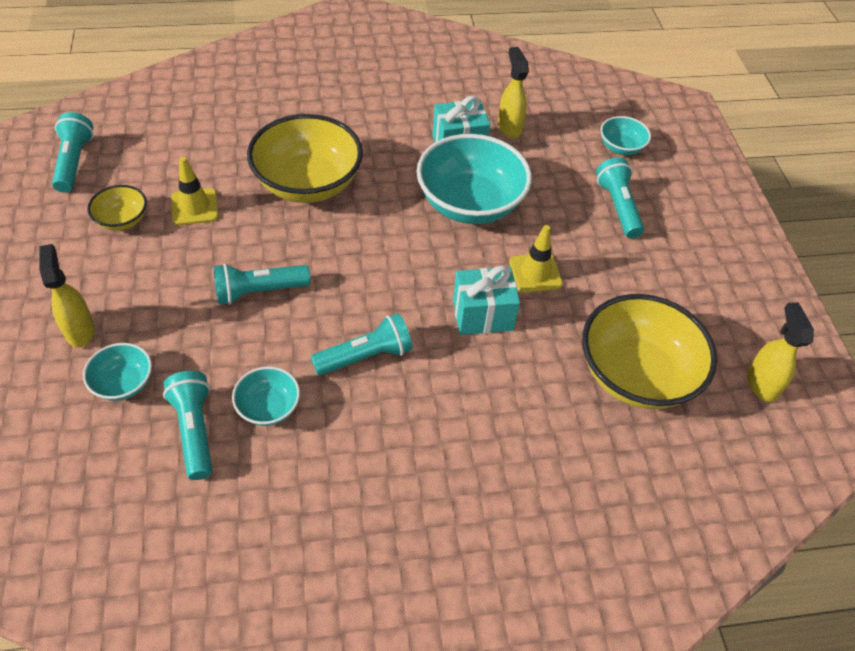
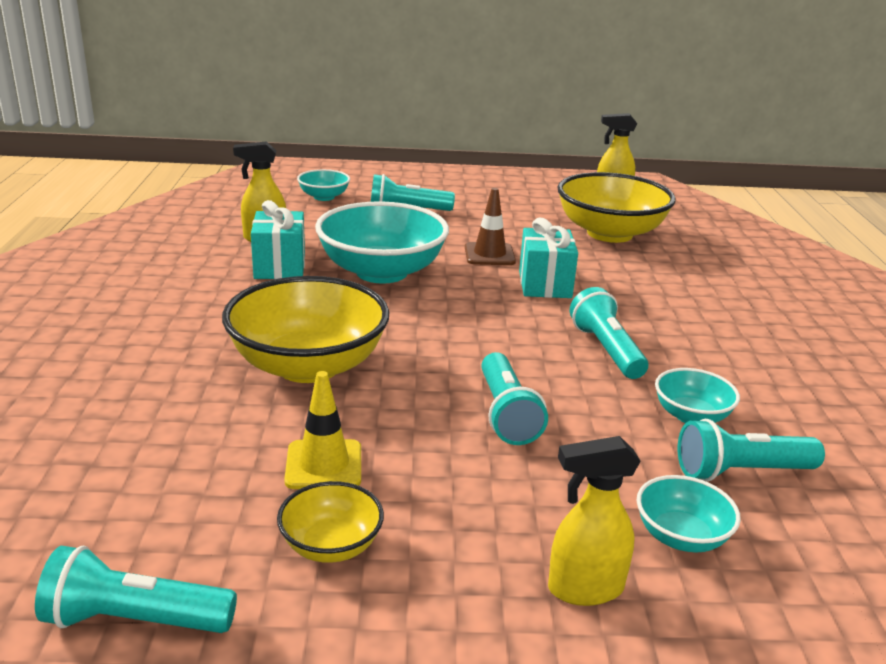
camera: 80 degrees left, 25 degrees down
yellow traffic cone [509,225,563,293] -> brown traffic cone [465,188,516,265]

